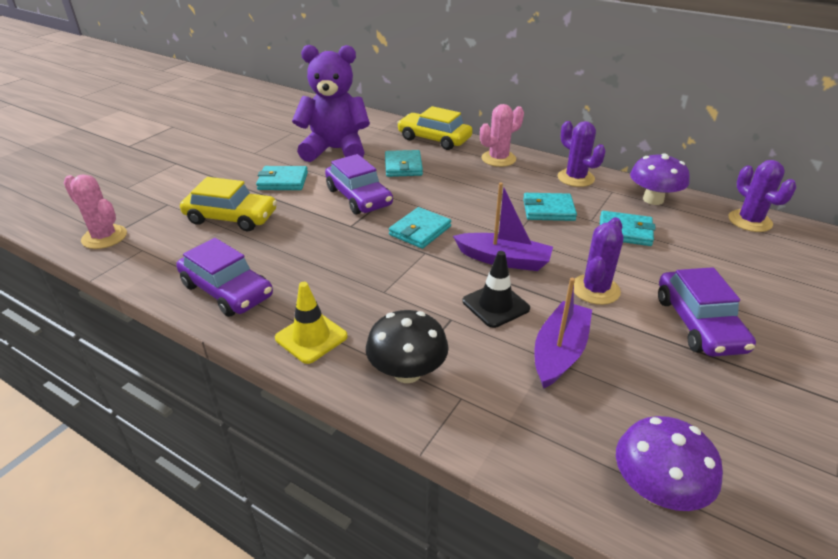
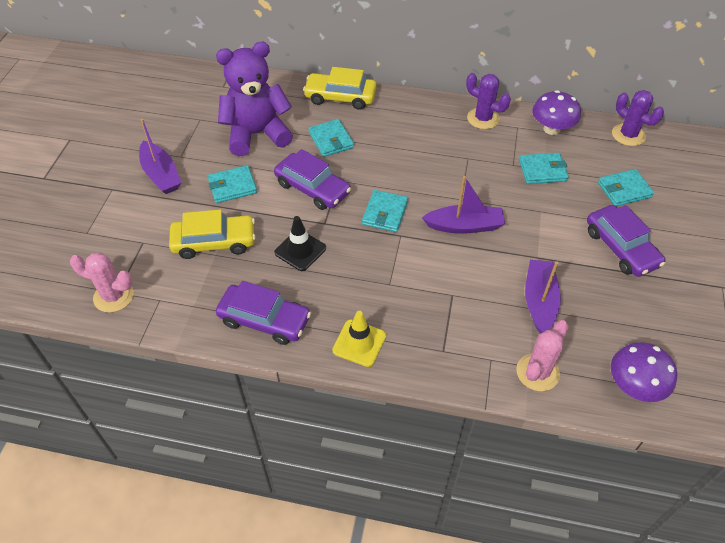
camera: 20 degrees left, 15 degrees up
black mushroom [366,310,449,383] -> none
black traffic cone [463,251,530,328] -> black traffic cone moved to [274,216,326,271]
pink cactus [480,104,524,167] -> pink cactus moved to [516,320,569,391]
turquoise wallet [523,193,577,221] -> turquoise wallet moved to [598,169,654,207]
purple cactus [574,217,623,305] -> none
none -> purple boat [139,119,181,194]

